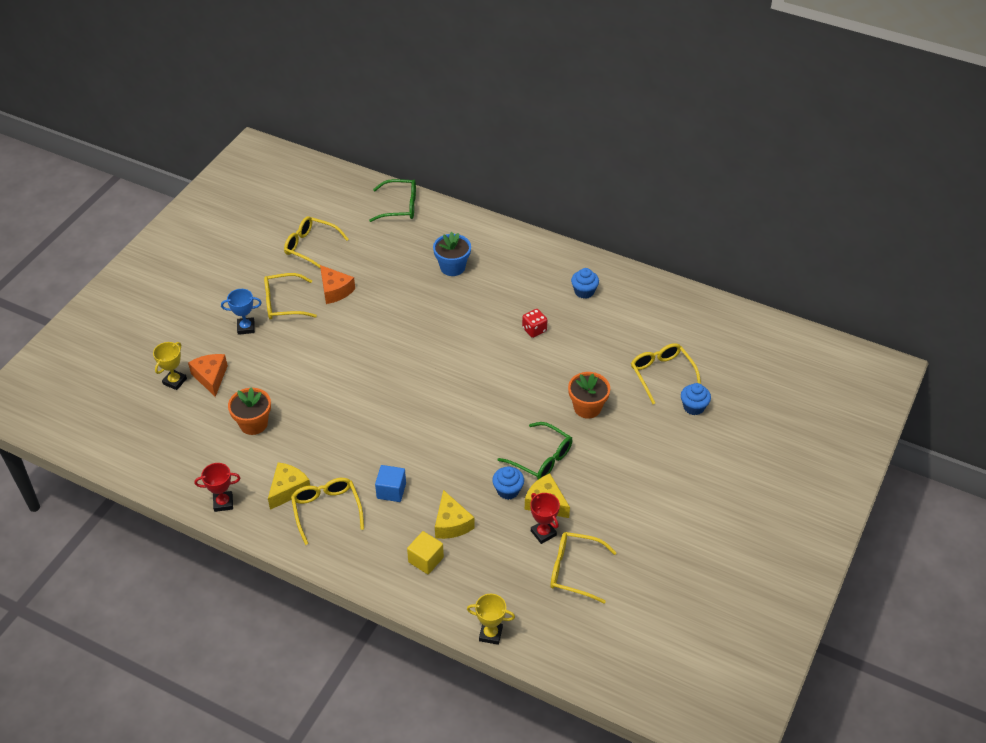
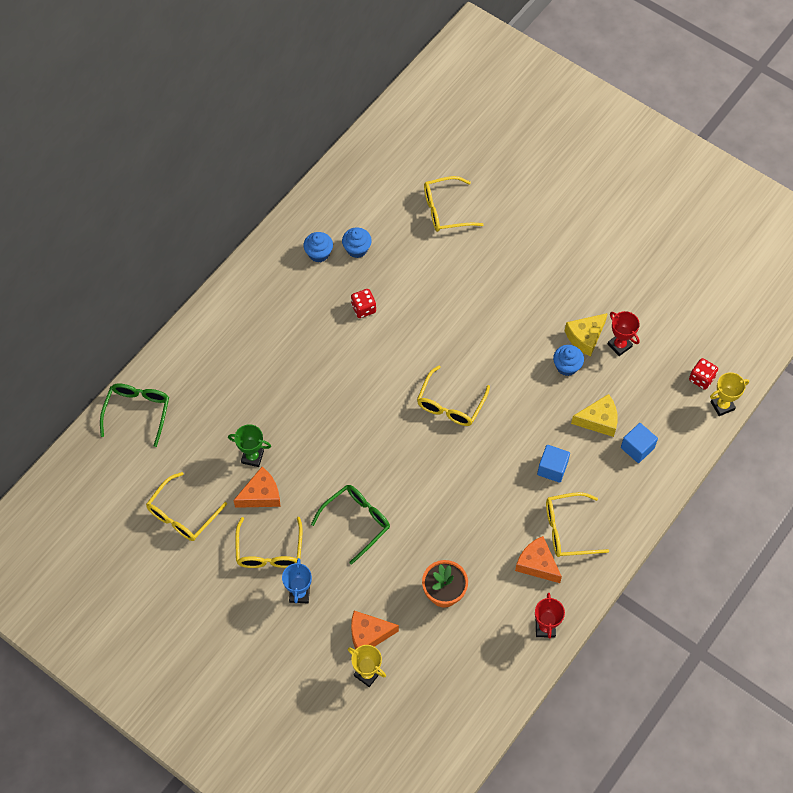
camera: 80 degrees left, 15 degrees up
yellow cheese [268,462,310,510] -> orange cheese [515,536,562,583]
yellow cube [407,531,444,574] -> blue cube [621,423,658,463]
blue flower pot [433,232,471,276] -> none
yellow trophy [467,594,515,645] -> yellow trophy turned 45 degrees clockwise [710,372,749,416]
green glasses [498,422,572,479] -> green glasses moved to [311,485,390,565]
red trophy [530,493,560,544] -> red trophy turned 75 degrees clockwise [608,311,640,356]
yellow glasses [550,532,617,604] -> yellow glasses moved to [417,366,490,426]
orange flower pot [568,372,610,419] -> none
blue cupcake [681,383,711,415] -> blue cupcake moved to [342,228,372,258]
none -> green trophy [228,424,271,467]
none -> red dice [689,358,718,390]

